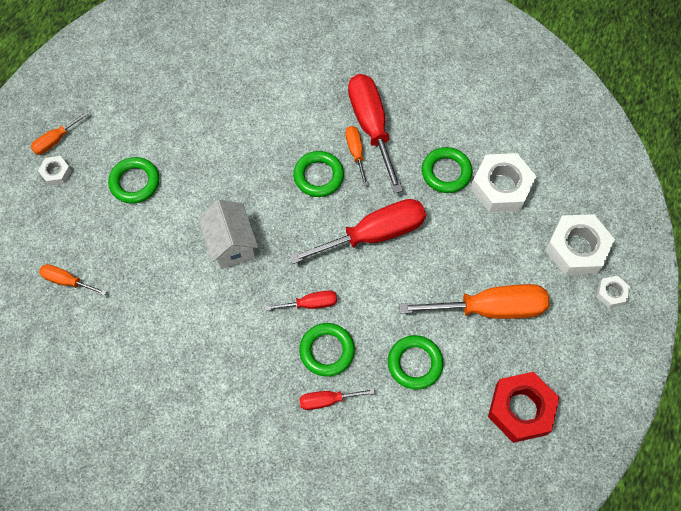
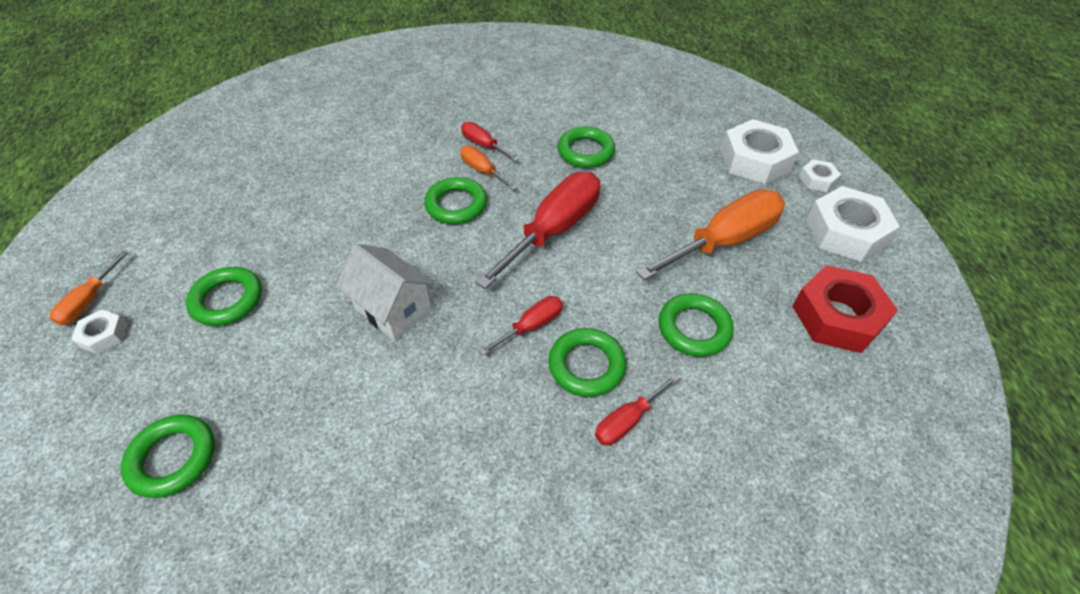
camera: 30 degrees left, 15 degrees down
orange screwdriver [39,264,107,295] -> green ring [121,414,215,498]
red screwdriver [348,74,403,193] -> red screwdriver [461,122,519,162], size x0.49
white nut [471,153,537,212] -> white nut moved to [806,186,900,262]

